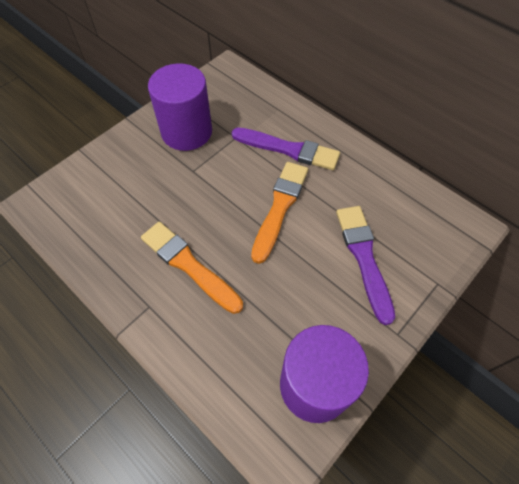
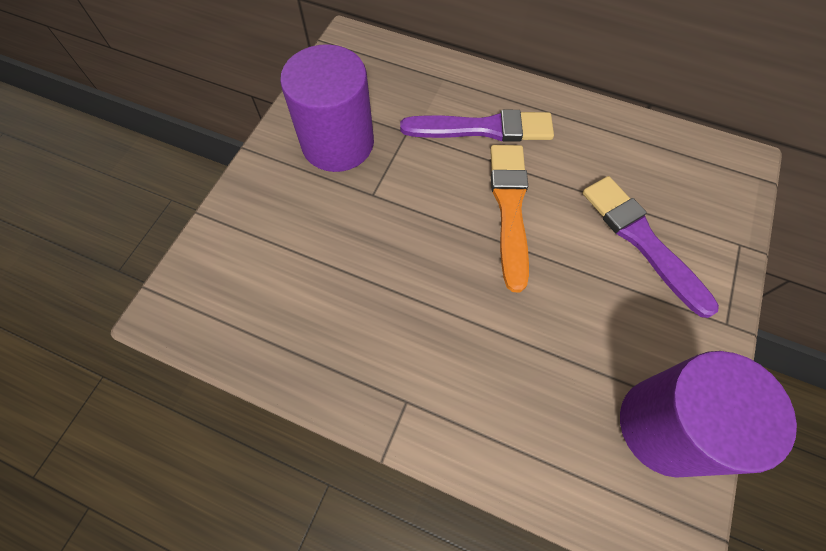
camera: 20 degrees left, 5 degrees up
orange brush [141,221,243,314] -> none

